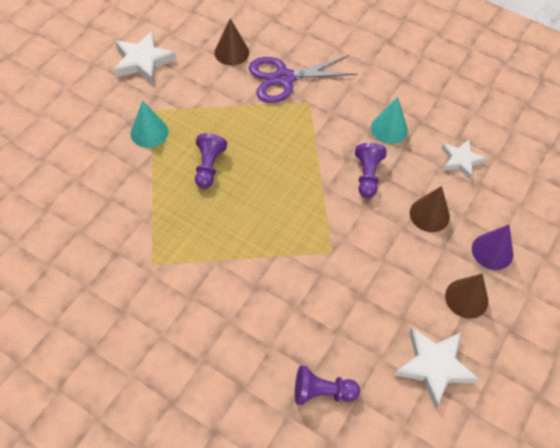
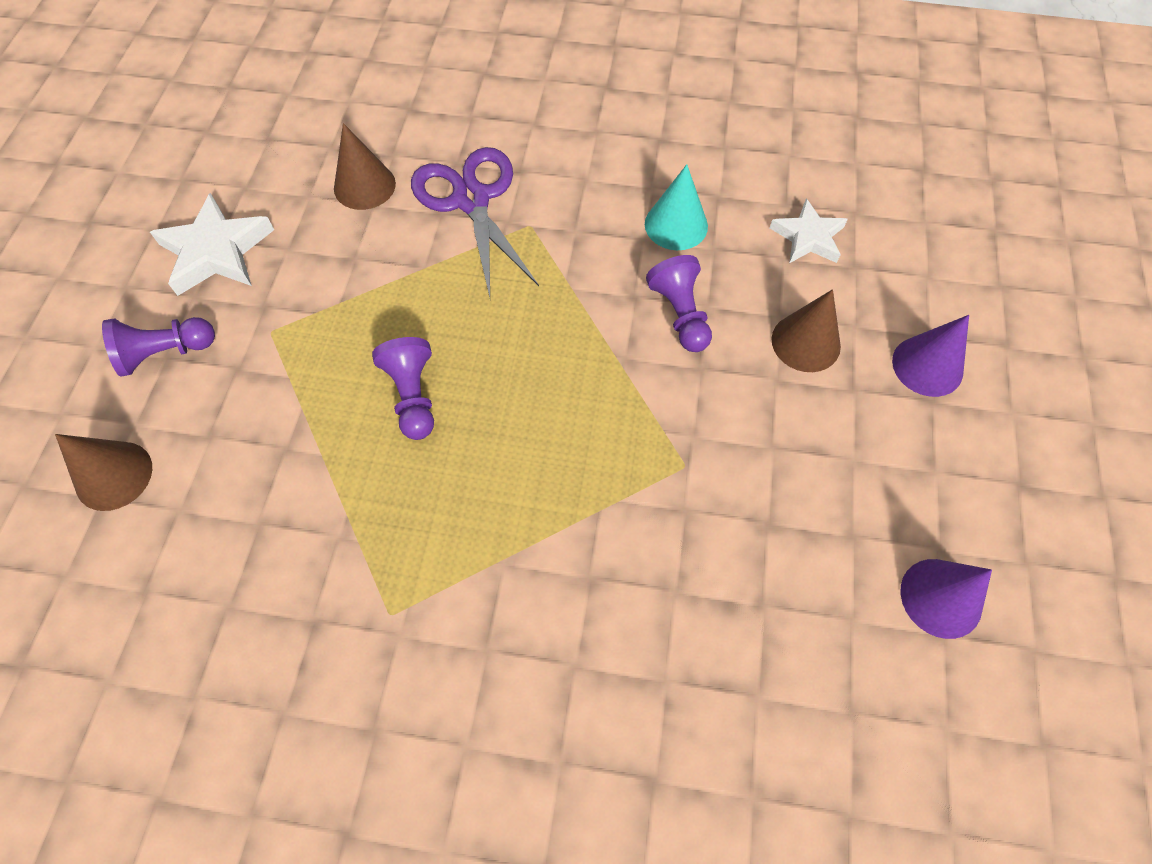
camera: 20 degrees left, 5 degrees up
turquoise cone [130,100,169,148] -> none
purple scissors [249,55,358,103] -> purple scissors turned 105 degrees clockwise [411,147,539,297]
purple pawn [295,365,360,405] -> purple pawn moved to [102,317,215,377]
white star [394,327,479,409] -> purple cone [901,559,992,639]
brown cone [445,274,488,319] -> brown cone moved to [55,434,152,511]

